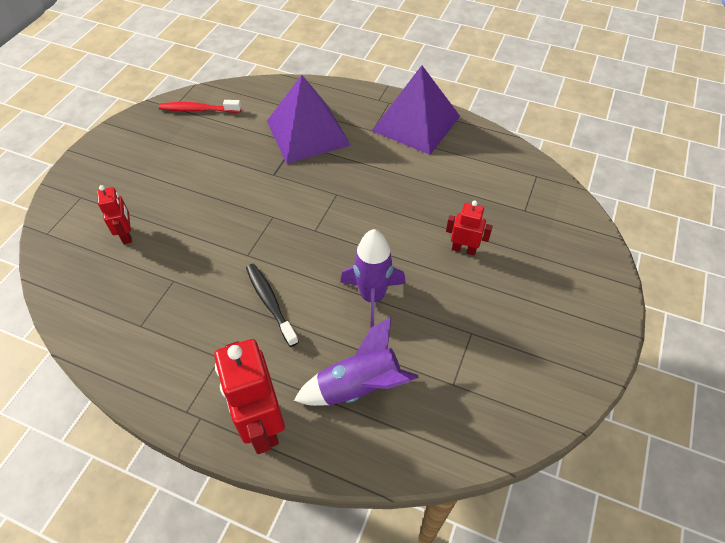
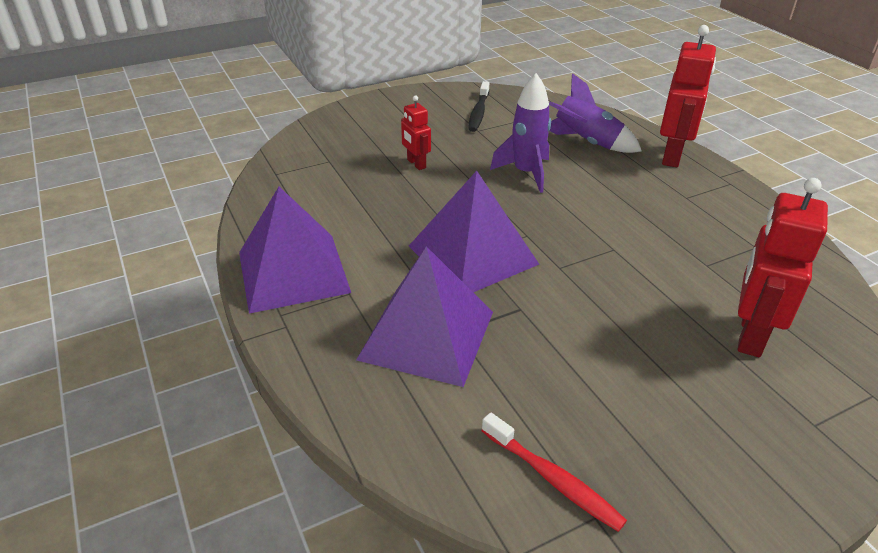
camera: 140 degrees left, 15 degrees down
red robot [97,185,132,244] -> red robot [738,178,828,357], size x1.83
black toothbrush [246,264,299,347] -> black toothbrush moved to [468,81,489,132]
none -> purple pyramid [409,171,539,292]

